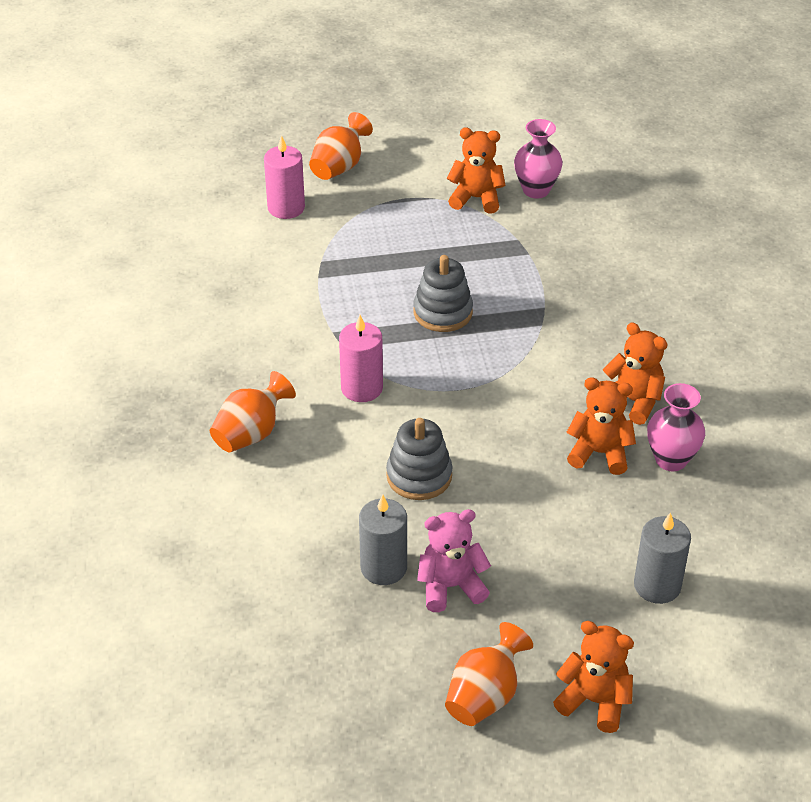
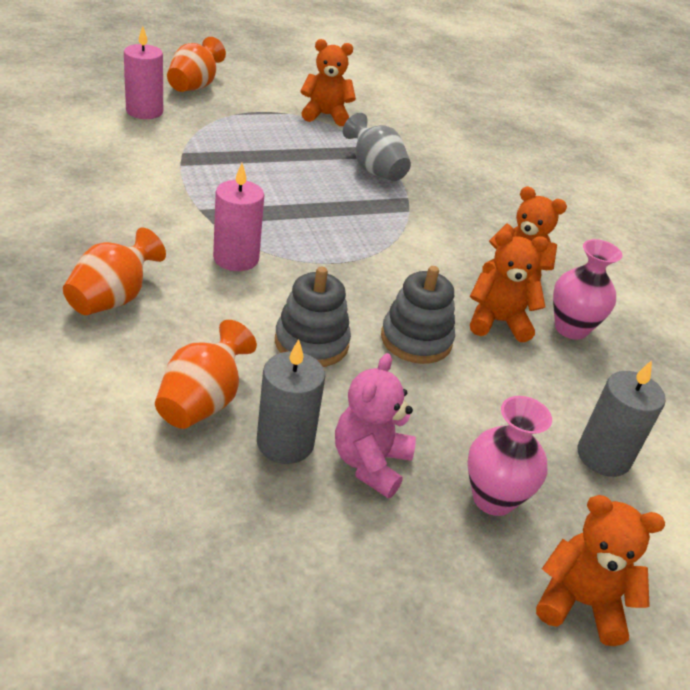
camera: 15 degrees left, 5 degrees down
grey stacking toy [413,255,473,332] -> grey stacking toy moved to [381,266,455,364]
pink teddy bear [417,509,491,612] -> pink teddy bear turned 45 degrees counterclockwise [335,353,416,498]
orange vase [445,622,533,726] -> orange vase moved to [155,320,257,429]
pink vase [514,119,563,198] -> pink vase moved to [467,396,552,516]
none -> grey vase [343,113,411,181]

